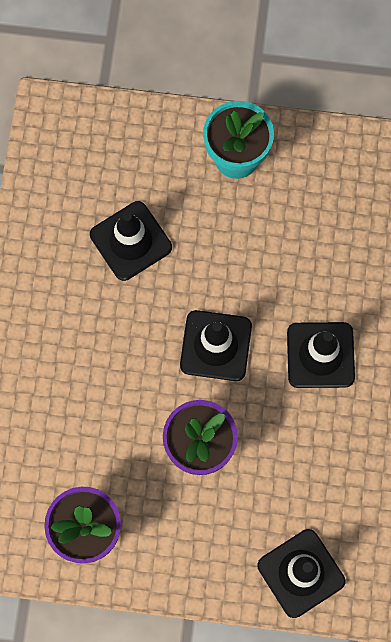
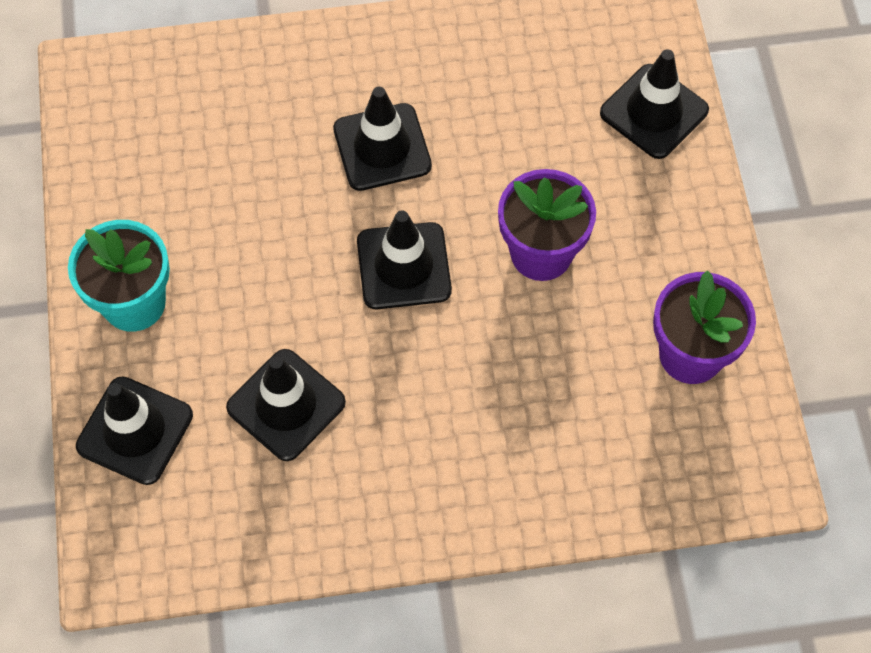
camera: 105 degrees left, 10 degrees down
none -> black traffic cone [76,376,193,485]

